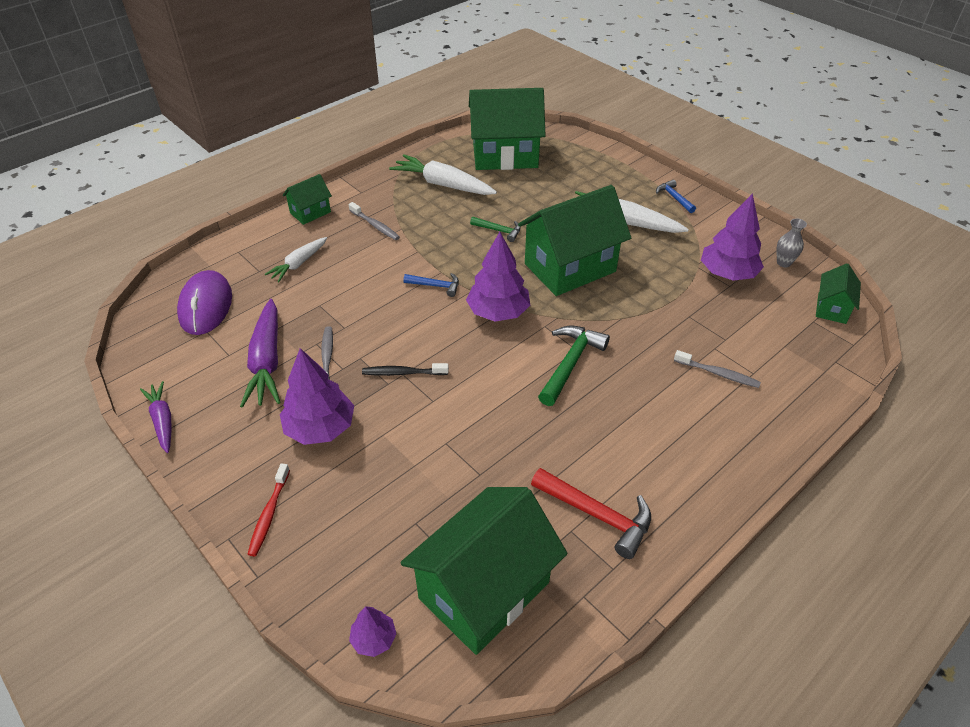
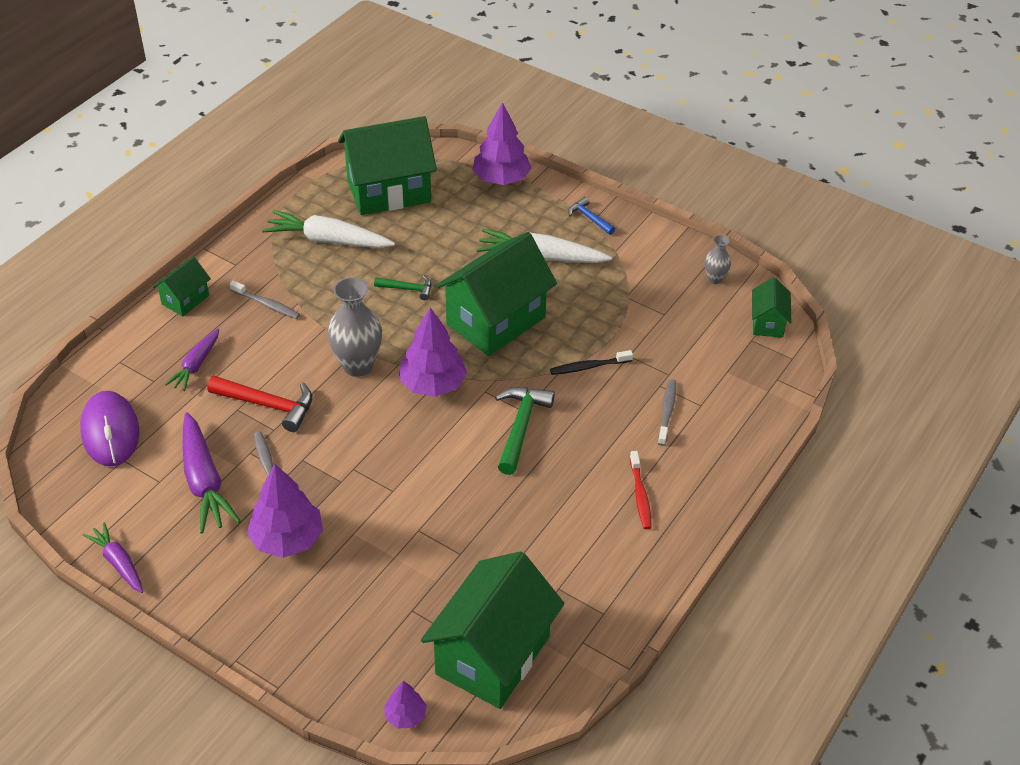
camera: 15 degrees left, 0 degrees up
red toothbrush [247,463,290,556] -> red toothbrush moved to [630,451,652,529]
white carrot [265,237,327,282] -> purple carrot [165,329,219,391]
black toothbrush [362,363,449,376] -> black toothbrush moved to [550,350,633,375]
blue hammer [403,273,459,297] -> grey vase [328,277,382,377]
red hammer [531,468,651,559] -> red hammer moved to [207,376,312,432]
grey toothbrush [674,350,761,388] -> grey toothbrush turned 90 degrees counterclockwise [658,379,676,446]
purple tree [701,193,764,281] -> purple tree moved to [472,102,531,185]

